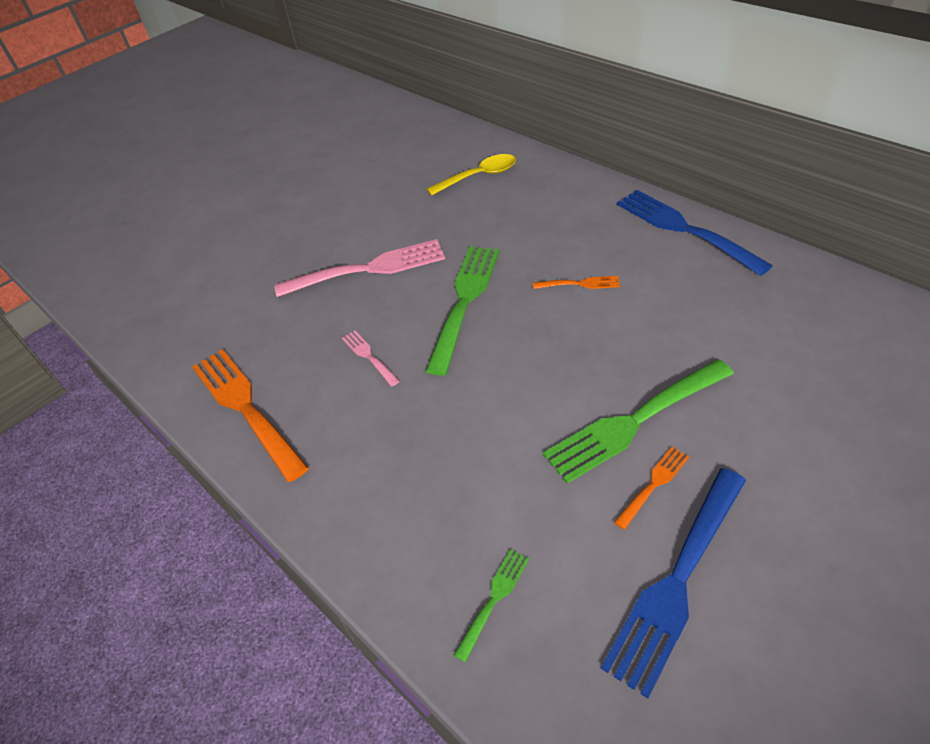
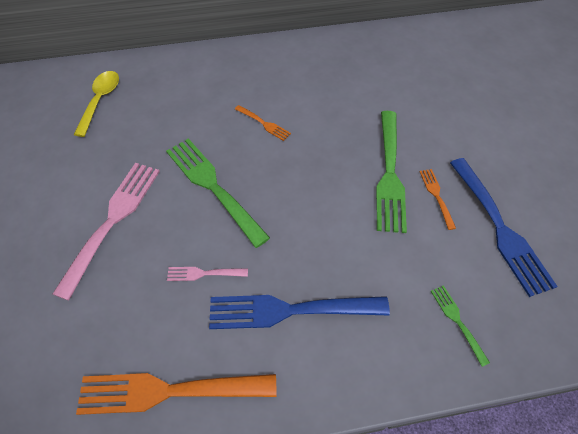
camera: 60 degrees left, 10 degrees up
orange fork [533,276,620,289] -> orange fork turned 90 degrees clockwise [235,105,291,141]
blue fork [617,190,773,276] -> blue fork moved to [209,295,390,329]

